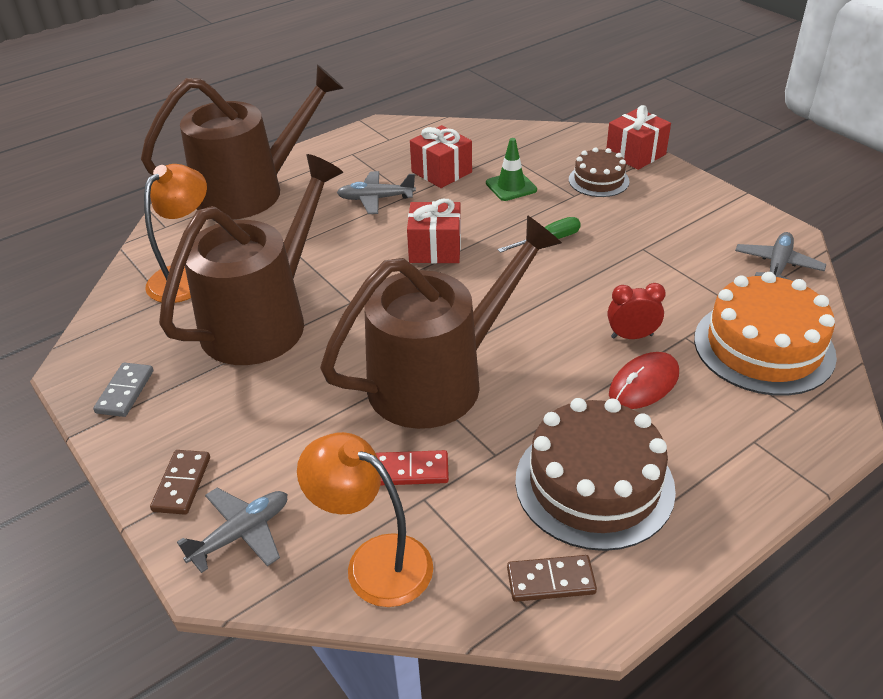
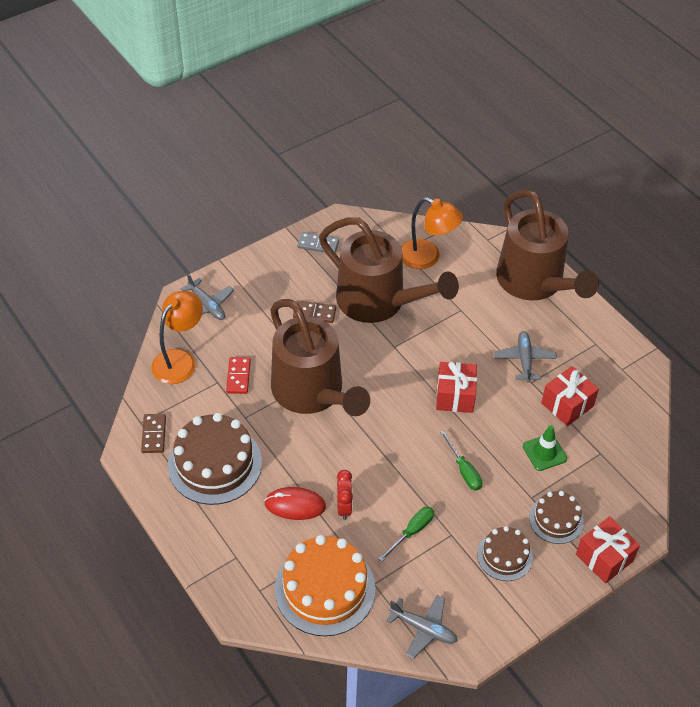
camera: 90 degrees right, 10 degrees up
brown domino [150,450,210,515] -> brown domino moved to [293,300,336,323]
red mouse [609,352,679,409] -> red mouse turned 45 degrees counterclockwise [264,487,326,520]
none -> green screwdriver [379,507,434,562]
none -> brown cake [477,526,533,581]

